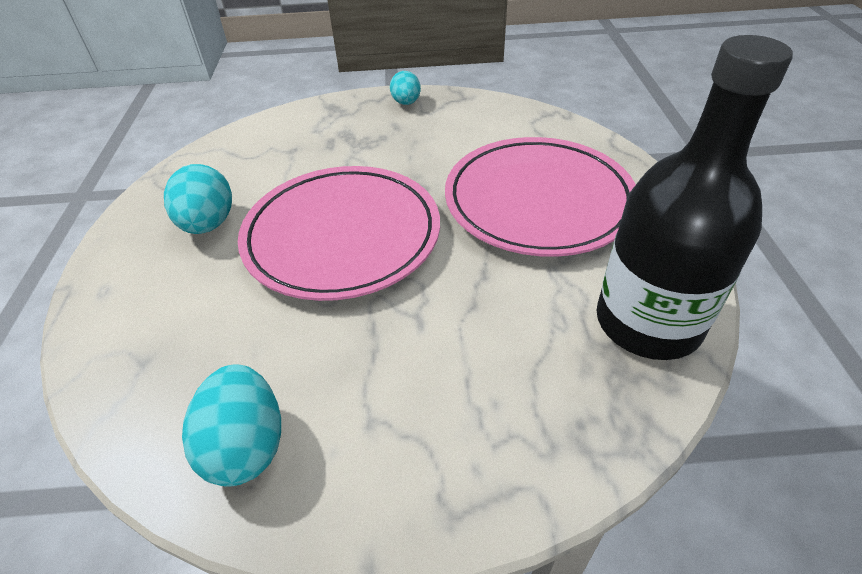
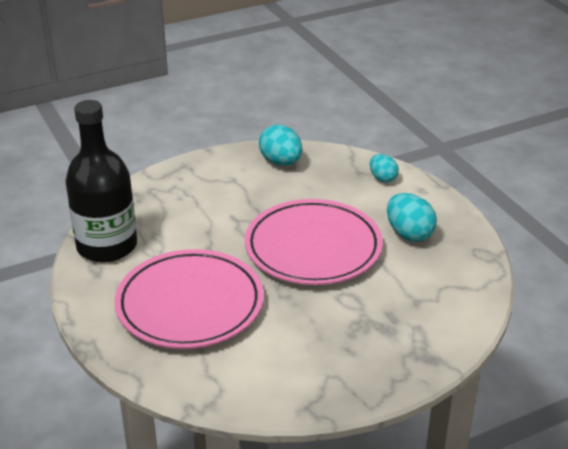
camera: 155 degrees right, 10 degrees down
turquoise egg [390,71,421,105] -> turquoise egg moved to [370,154,399,183]

